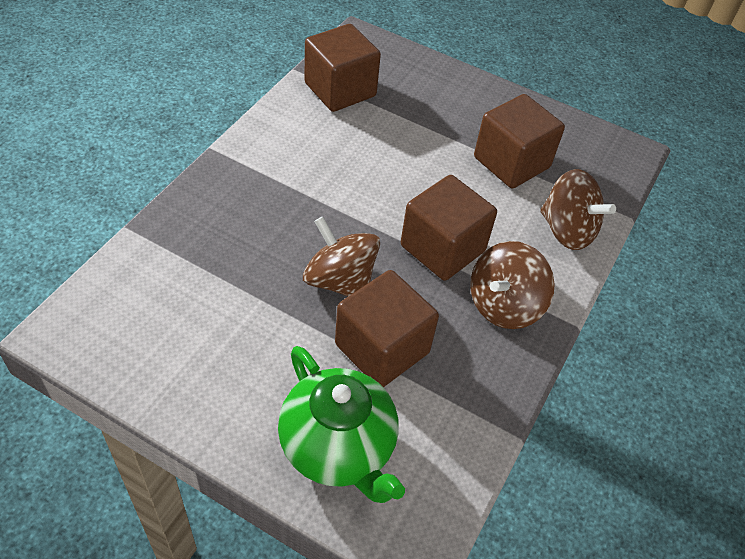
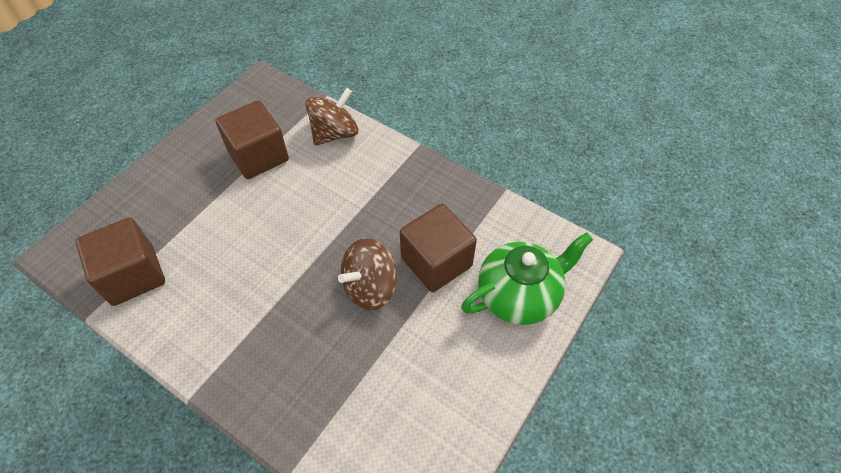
camera: 80 degrees left, 5 degrees up
brown cube [401,175,497,281] -> none
brown spinning top [470,241,555,329] -> none

